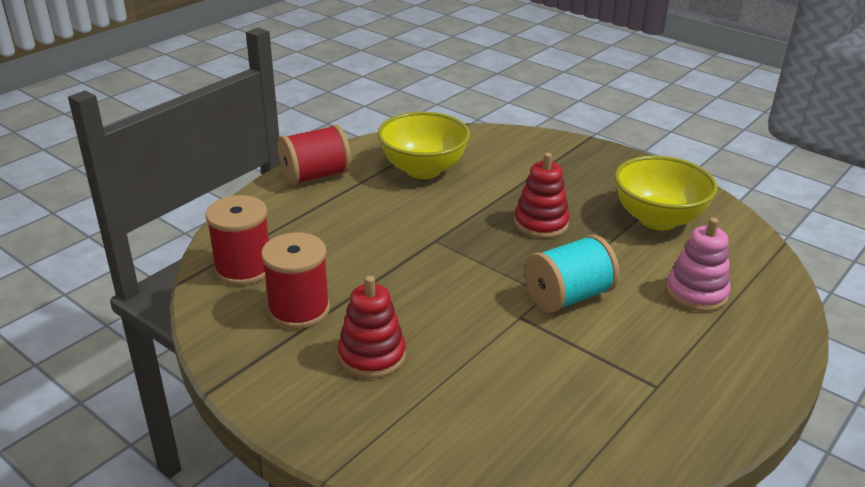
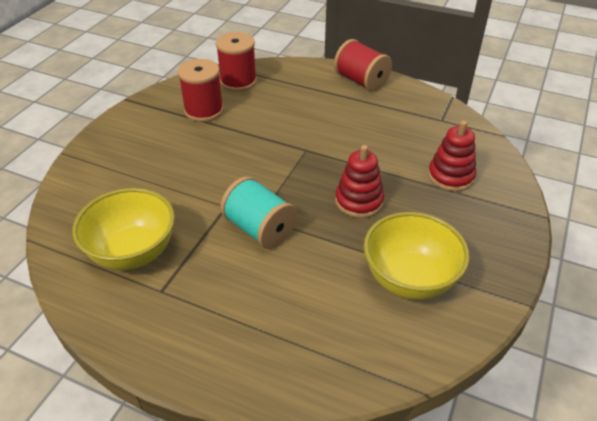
camera: 75 degrees right, 10 degrees up
red stacking toy [338,276,406,379] -> red stacking toy moved to [428,121,476,192]
yellow bowl [377,112,470,179] -> yellow bowl moved to [72,188,175,270]
pink stacking toy [666,218,731,312] -> none

